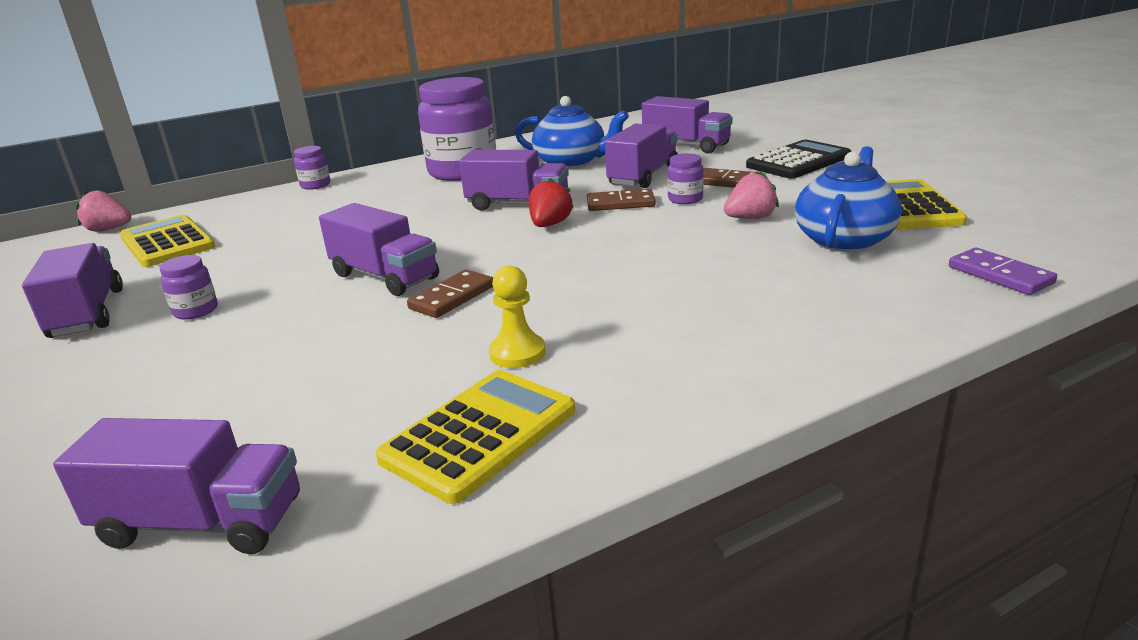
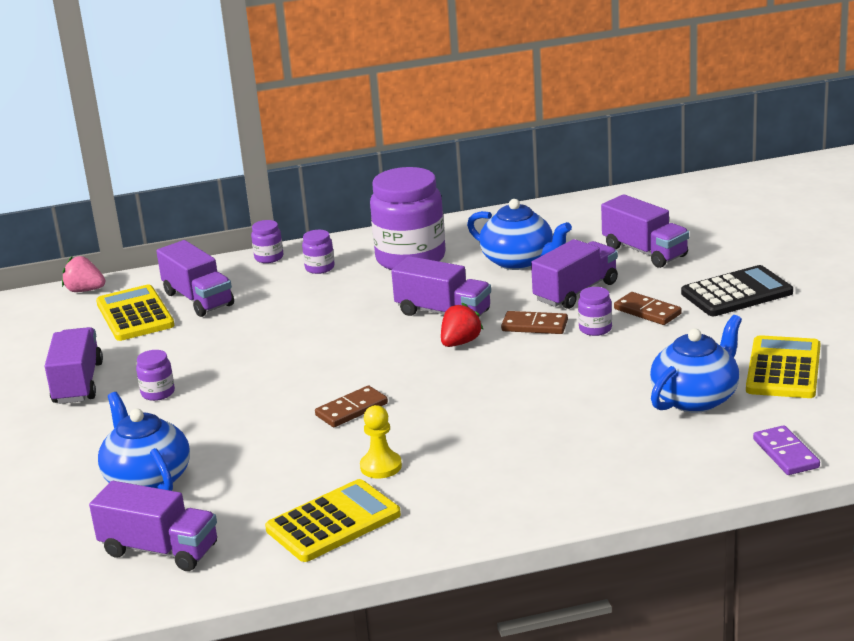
camera: 15 degrees right, 0 degrees up
purple truck [319,203,439,296] -> purple truck moved to [156,240,234,317]
pink strawberry [724,171,779,219] -> none
none -> blue teapot [98,392,190,491]
none -> purple jar [302,230,335,274]

